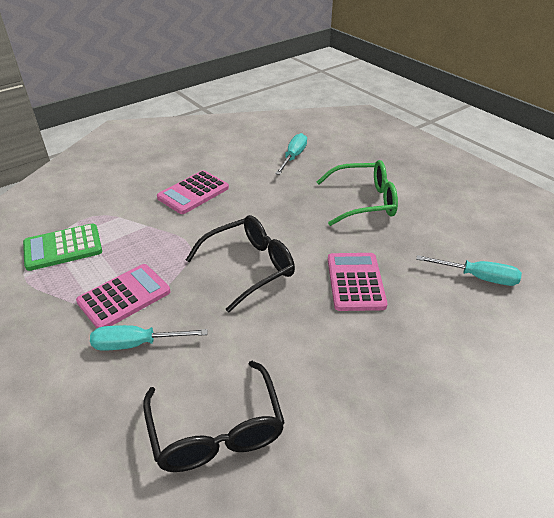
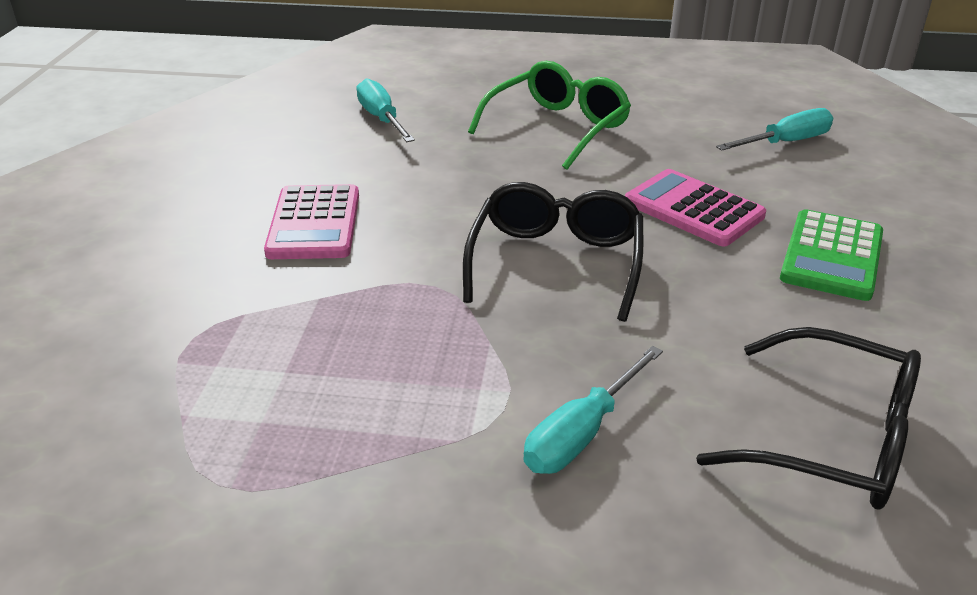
camera: 45 degrees left, 5 degrees down
green calculator [23,223,102,271] -> green calculator moved to [780,209,883,301]
pink calculator [76,264,170,328] -> none

